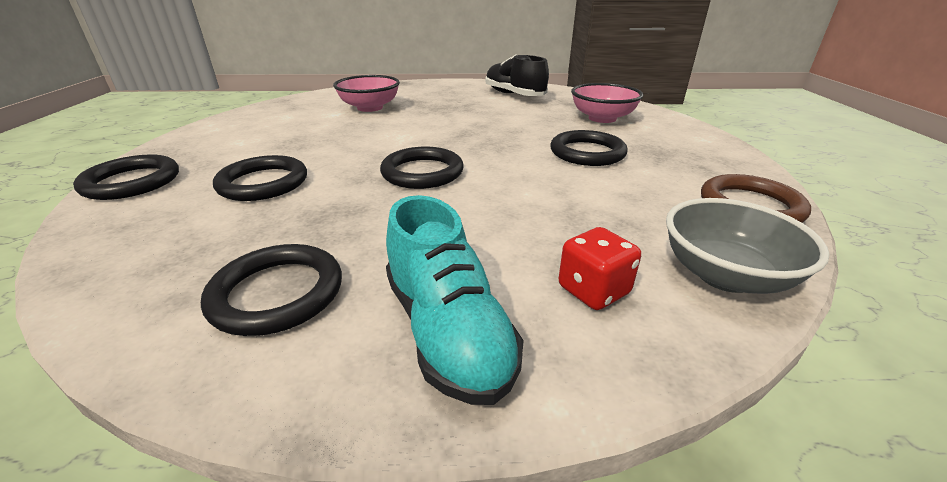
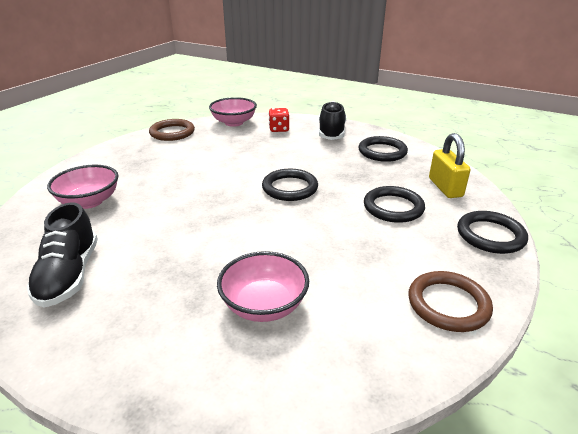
camera: 150 degrees left, 0 degrees up
turquoise shoe [386,195,524,405] -> black shoe [319,101,346,140]
black ring [550,130,628,166] -> none
grey bowl [666,198,830,294] -> pink bowl [209,97,257,127]
none -> brown ring [408,271,493,332]
none -> yellow padlock [429,133,471,198]

